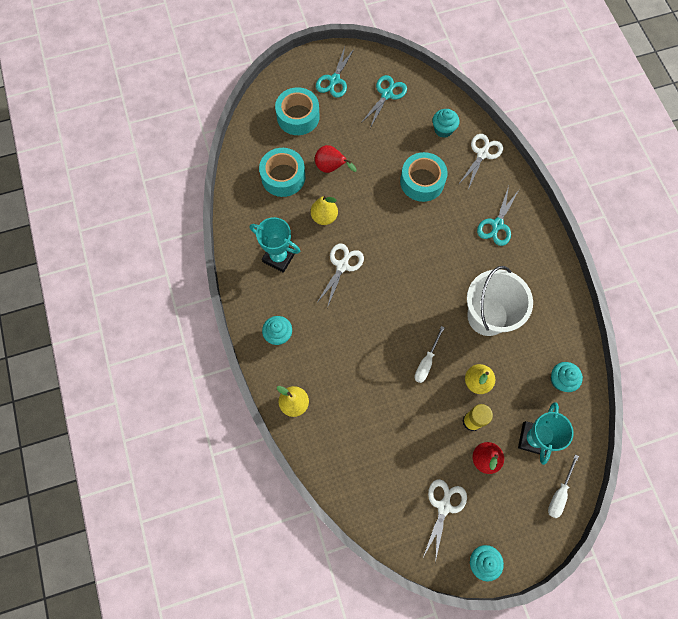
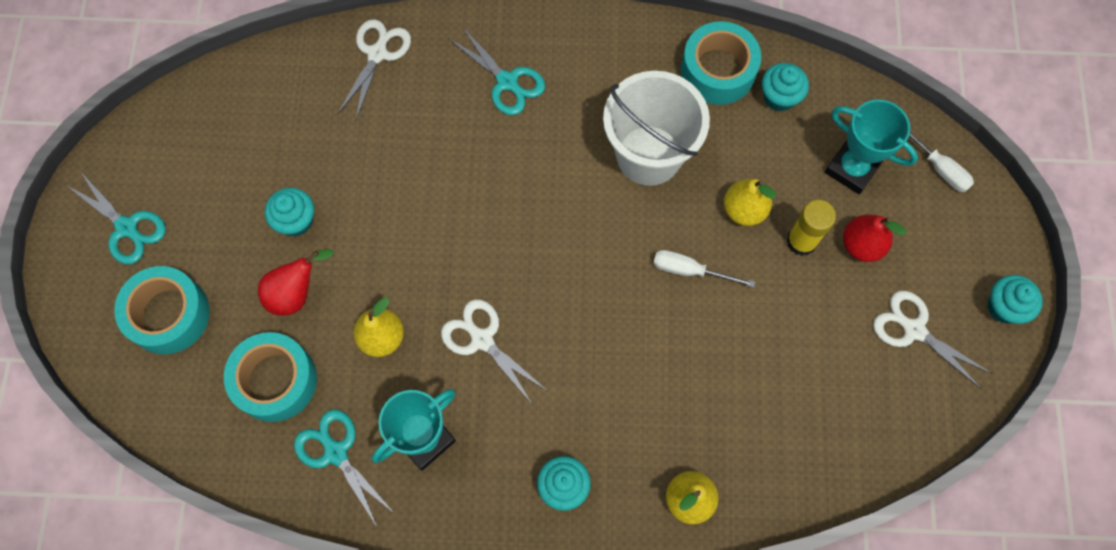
camera: 70 degrees left, 0 degrees up
turquoise scissors [361,75,407,128] -> turquoise scissors moved to [294,410,395,528]
turquoise tape [400,152,448,202] -> turquoise tape moved to [681,21,761,105]
white screwdriver [414,326,445,383] -> white screwdriver turned 150 degrees clockwise [653,250,755,288]
turquoise cupcake [432,109,459,138] -> turquoise cupcake moved to [265,188,314,237]
white scissors [458,134,503,189] -> white scissors turned 60 degrees clockwise [338,19,411,121]

